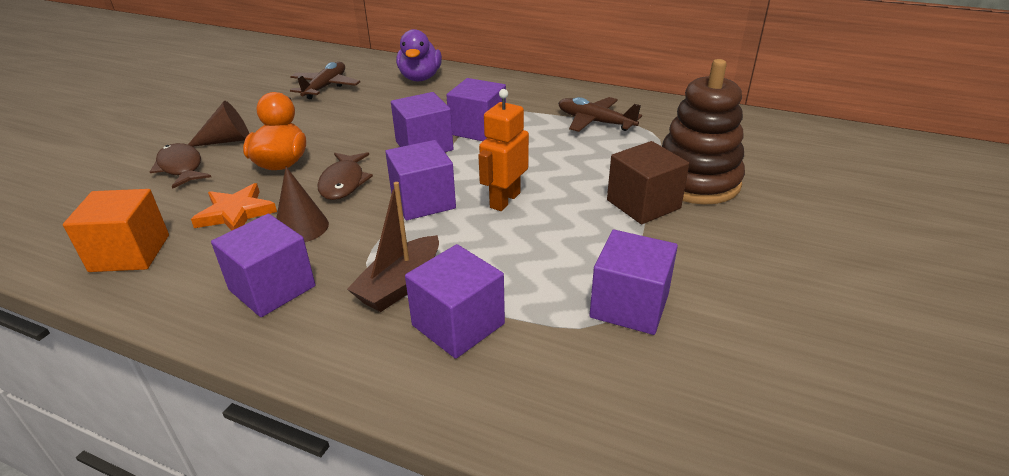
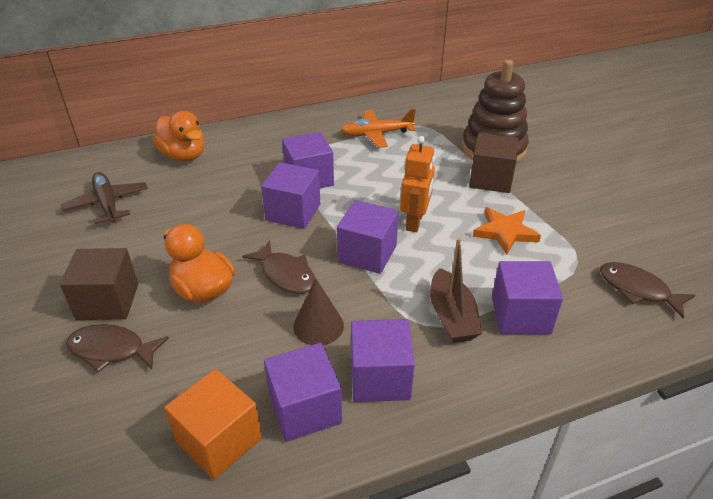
camera: 45 degrees left, 5 degrees up
brown cone [188,101,249,147] -> brown cube [60,248,138,320]
orange star [191,183,277,230] -> orange star moved to [473,207,541,255]
purple duck [396,29,442,81] -> orange duck [153,111,205,161]
orange robot [478,89,529,211] -> orange robot turned 150 degrees counterclockwise [400,136,435,232]
brown plane [558,97,642,132] -> orange plane [341,109,416,148]
purple cube [590,230,678,335] -> purple cube moved to [264,343,342,442]
none -> brown fish [600,262,695,319]

